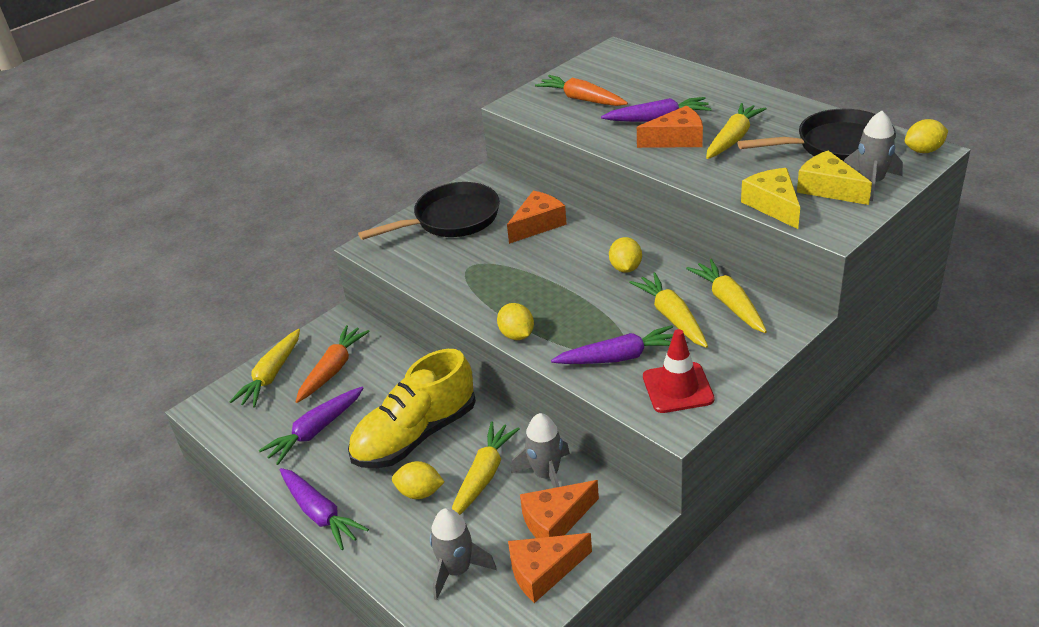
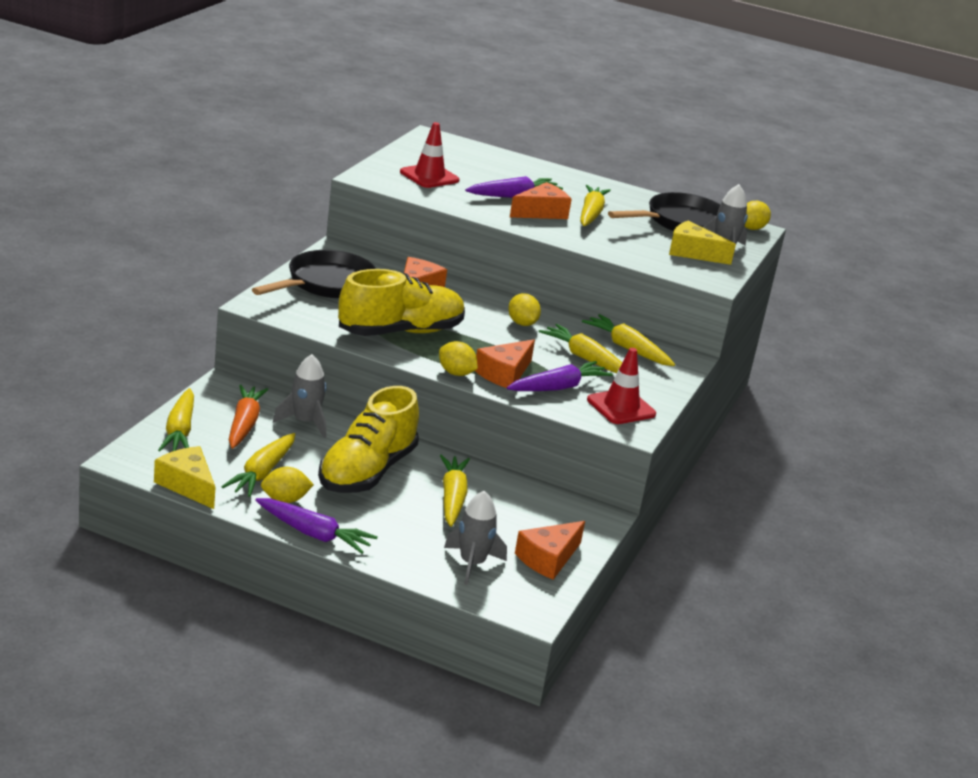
camera: 30 degrees left, 10 degrees down
purple carrot [259,387,363,465] -> yellow carrot [221,433,295,497]
yellow lemon [392,461,444,499] -> yellow lemon moved to [261,467,314,503]
grey rocket [511,413,570,488] -> grey rocket moved to [273,354,326,438]
orange cheese [520,480,599,538] -> orange cheese moved to [475,339,535,388]
orange carrot [535,75,628,106] -> red traffic cone [400,122,459,188]
yellow cheese [741,168,800,229] -> yellow cheese moved to [154,446,215,509]
none -> yellow shoe [338,269,465,336]

